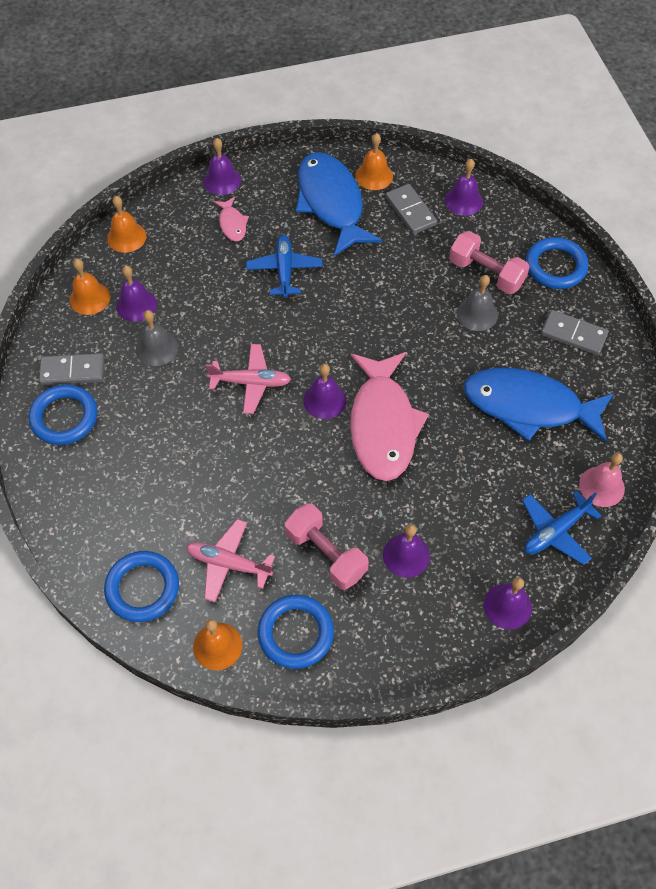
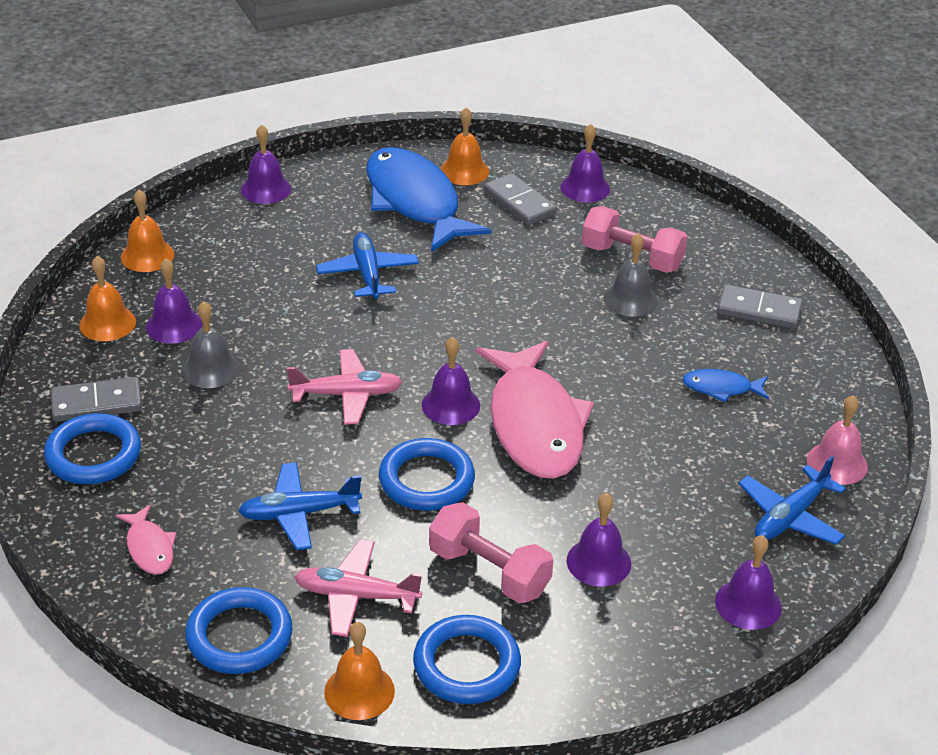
camera: 10 degrees left, 20 degrees down
pink fish [214,197,249,241] -> pink fish moved to [115,504,176,575]
blue fish [464,368,614,443] -> blue fish [682,369,769,402], size x0.44
blue ring [526,237,588,289] -> blue ring moved to [379,438,475,511]
none -> blue plane [238,462,362,550]

